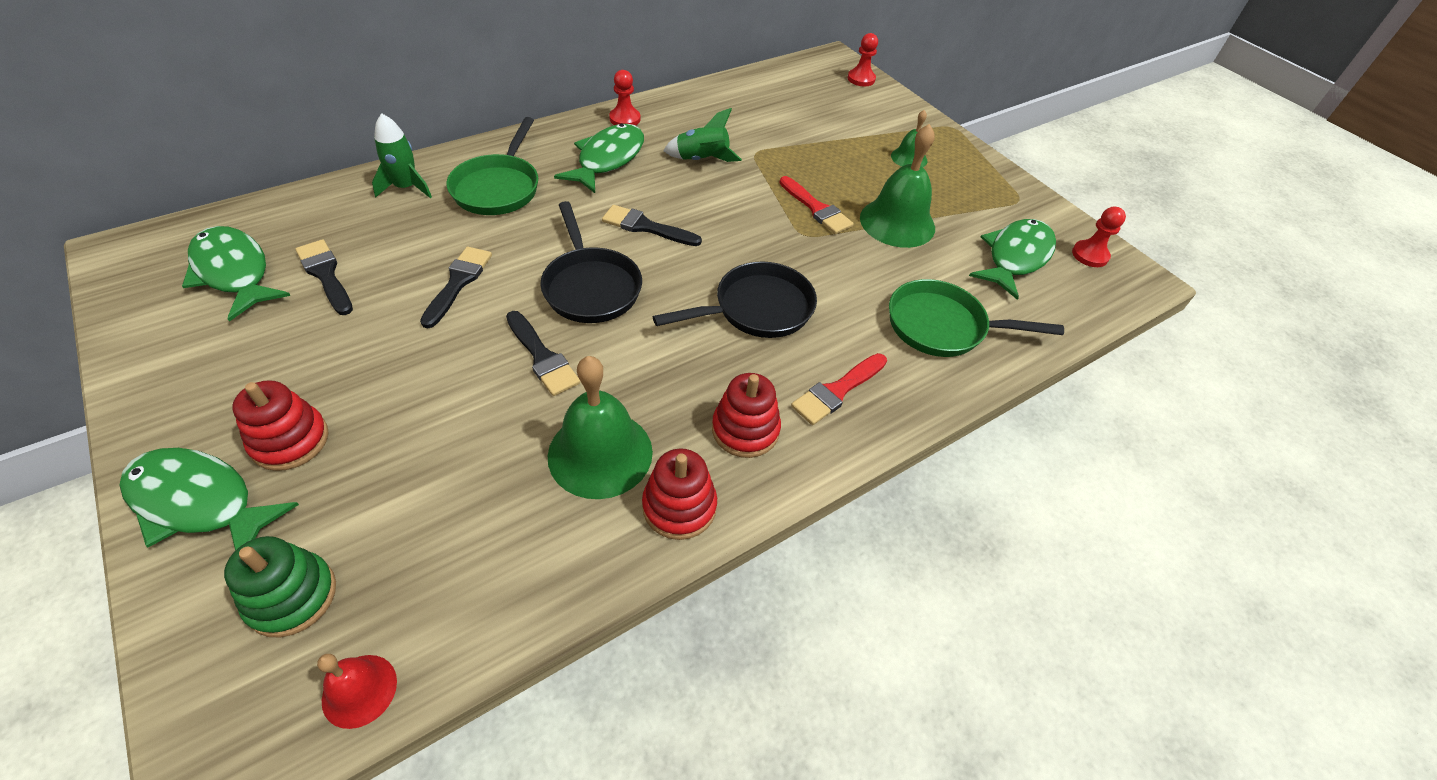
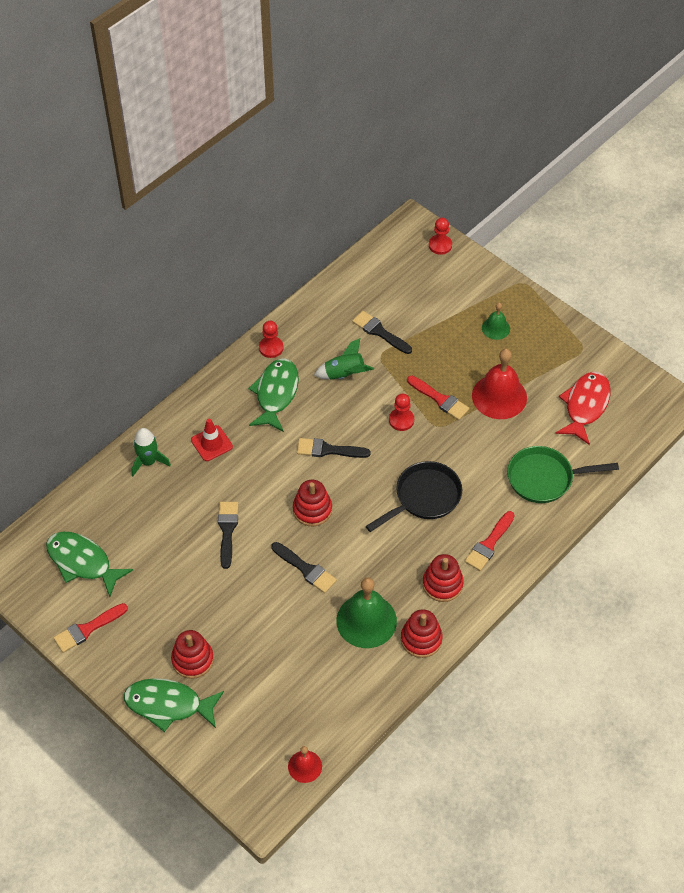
camera: 10 degrees left, 5 degrees up
green stacking toy [224,536,336,637] -> none
black brush [295,239,353,315] -> black brush moved to [352,311,412,354]
green pan [446,117,538,215] -> red traffic cone [191,419,233,461]
black pan [540,201,642,323] -> red stacking toy [293,480,332,526]
green bell [860,124,935,248] -> red bell [472,349,527,419]
green fish [969,219,1056,300] -> red fish [555,372,611,445]
red pawn [1072,207,1126,267] -> red pawn moved to [389,394,414,431]
none -> red brush [53,603,128,653]

